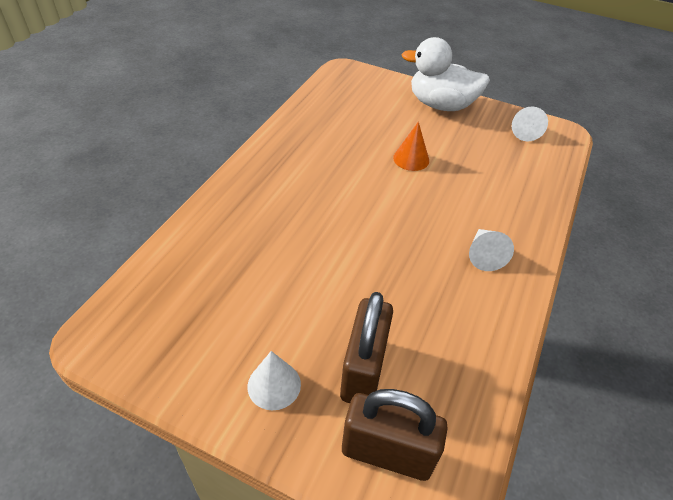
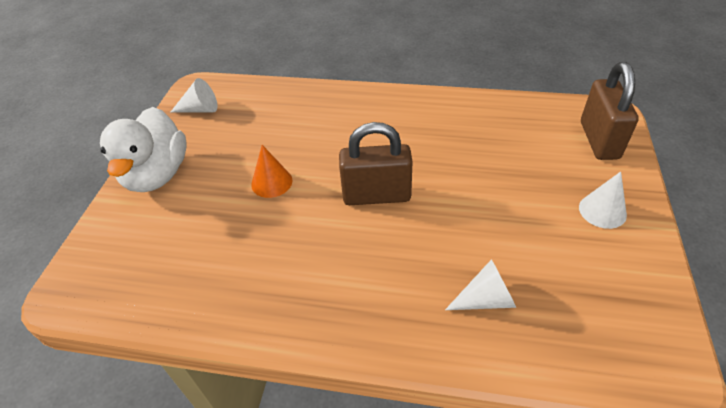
camera: 100 degrees left, 0 degrees up
brown padlock [340,292,393,403] -> brown padlock moved to [339,122,412,205]
white cone [469,229,514,271] -> white cone moved to [445,259,516,310]

